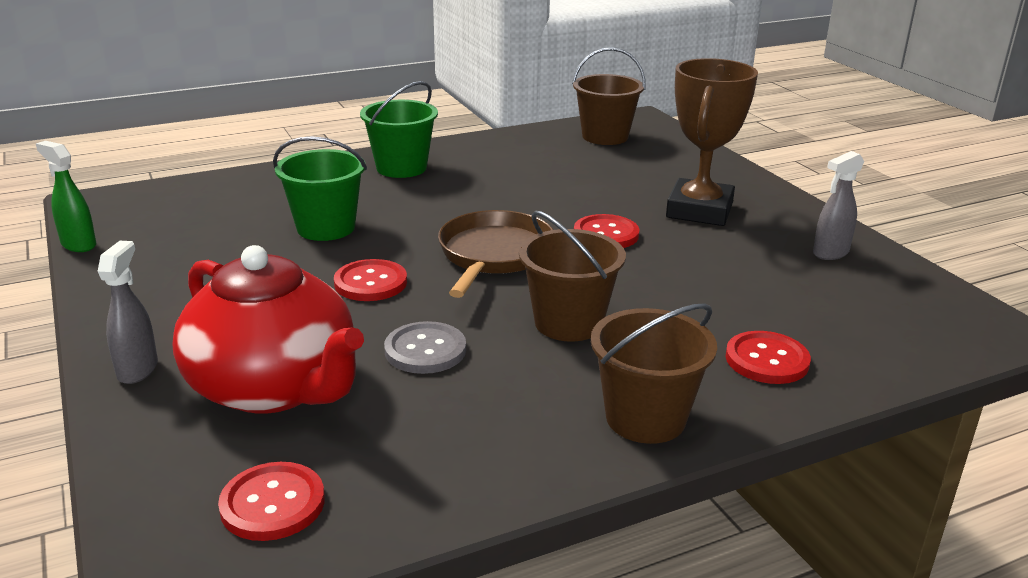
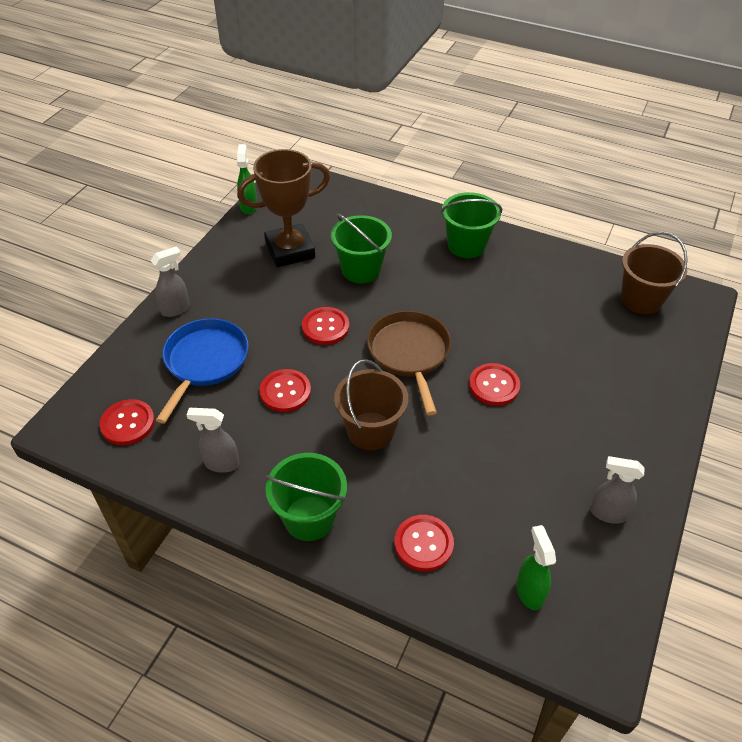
camera: 50 degrees right, 20 degrees up
red teapot [172,245,364,414] -> blue pan [156,318,249,424]
grey button [384,321,466,374] -> red button [260,369,311,412]
brown pan [438,210,553,298] -> brown pan turned 75 degrees counterclockwise [367,311,451,415]
brown bucket [591,303,717,444] -> green bucket [265,453,347,541]
brown trophy [666,58,758,226] -> brown trophy moved to [237,149,330,267]
none -> grey spray bottle [187,408,239,473]
none -> green spray bottle [516,525,556,610]

